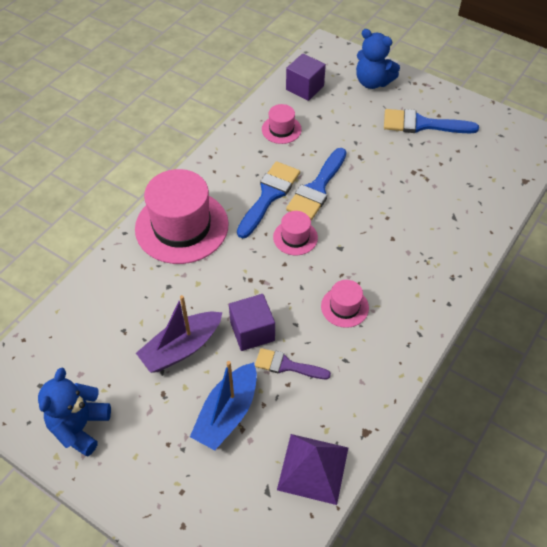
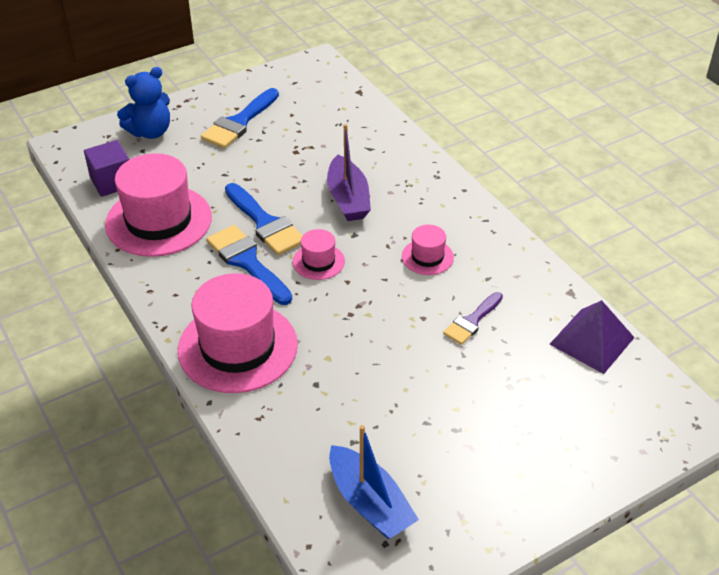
camera: 65 degrees left, 10 degrees down
blue teddy bear [38,368,111,456] -> none
purple boat [136,295,223,373] -> purple boat moved to [327,124,371,221]
blue boat [190,361,257,450] -> blue boat moved to [329,425,419,539]
purple cube [229,294,275,351] -> none
pink hat [262,104,302,144] -> pink hat [105,153,212,257], size x2.11

